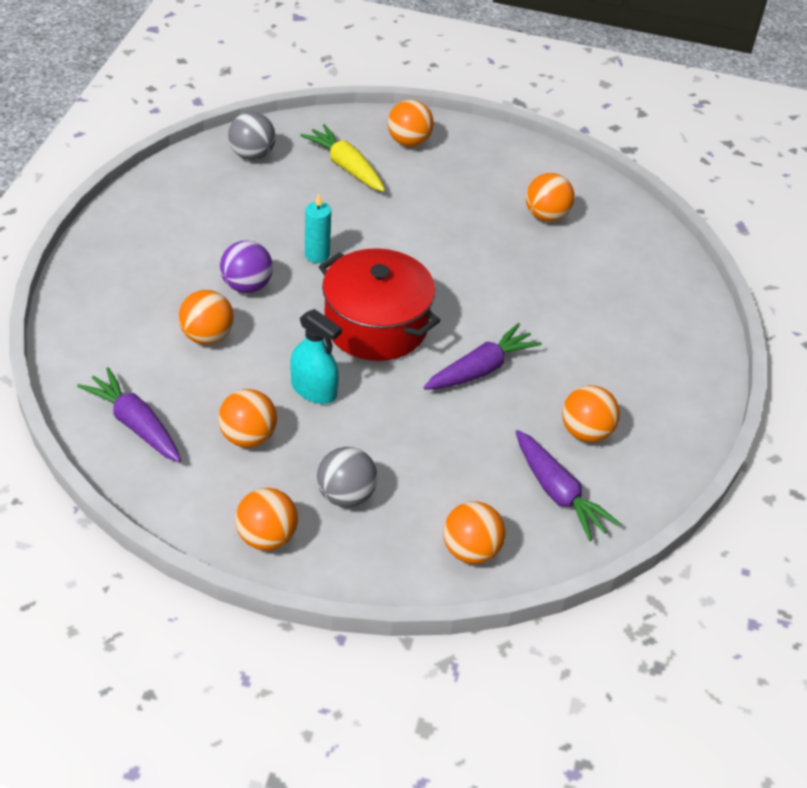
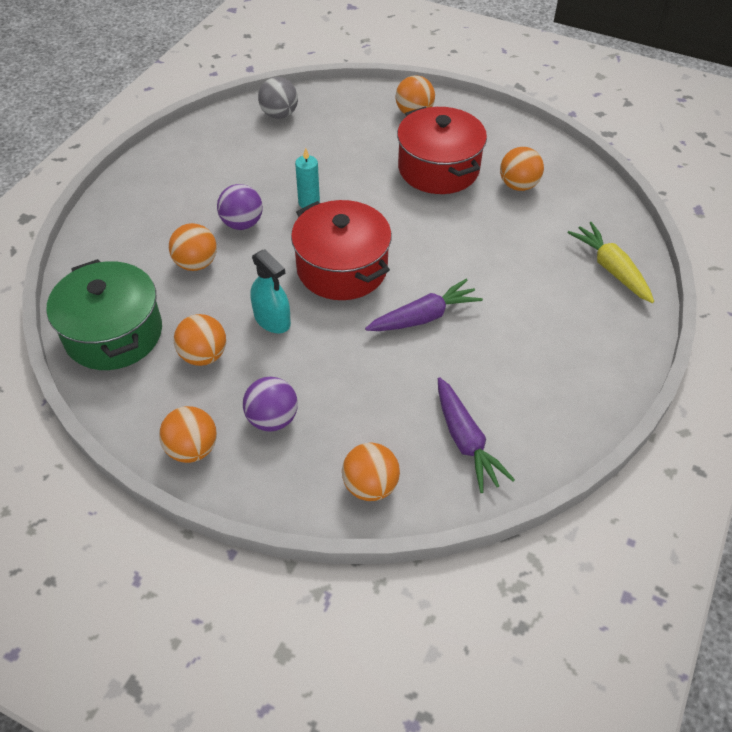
camera: 15 degrees right, 5 degrees up
purple carrot [77,367,181,462] -> green pot [46,259,162,370]
yellow carrot [300,124,385,192] -> yellow carrot moved to [568,222,654,303]
grey ball [317,447,377,507] -> purple ball [243,377,298,432]
orange ball [562,385,620,442] -> none
none -> red pot [397,106,487,194]

